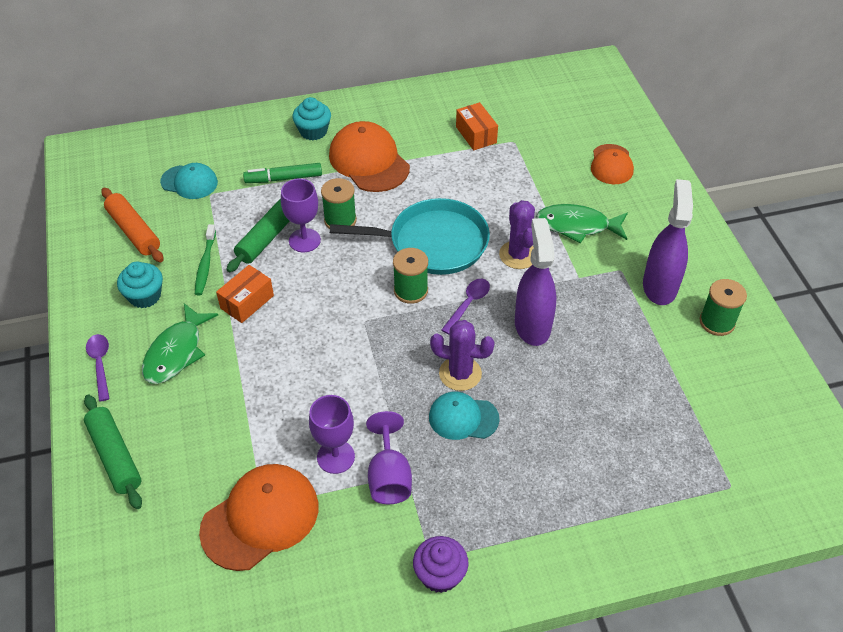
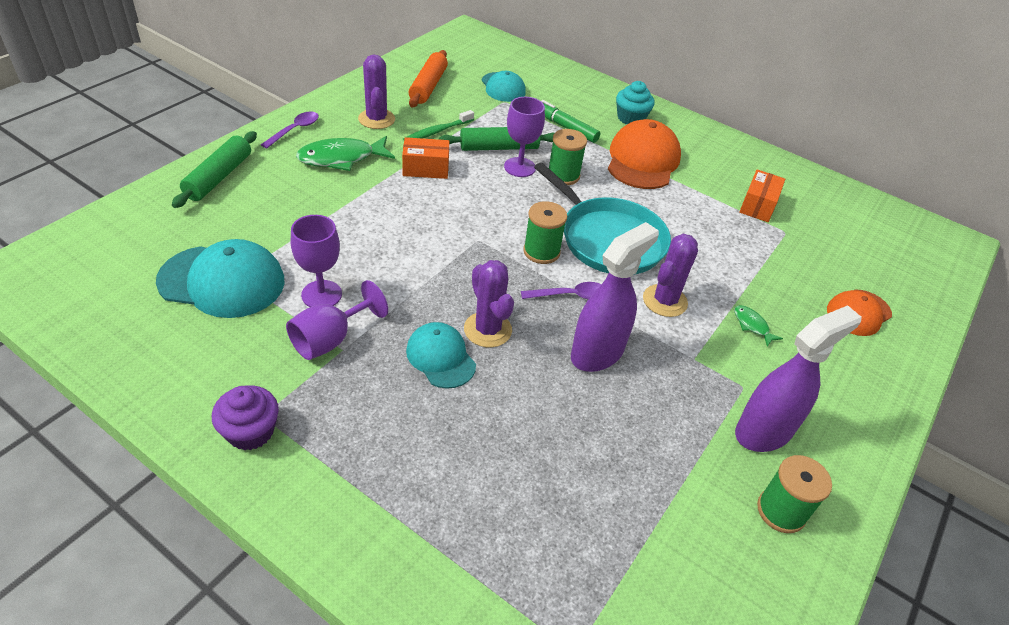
camera: 45 degrees right, 5 degrees down
turquoise cupcake [117,262,163,308] -> purple cactus [358,55,395,129]
orange cap [199,464,318,571] -> turquoise cap [156,239,285,318]
green fish [536,204,628,243] -> green fish [734,305,783,347], size x0.49

